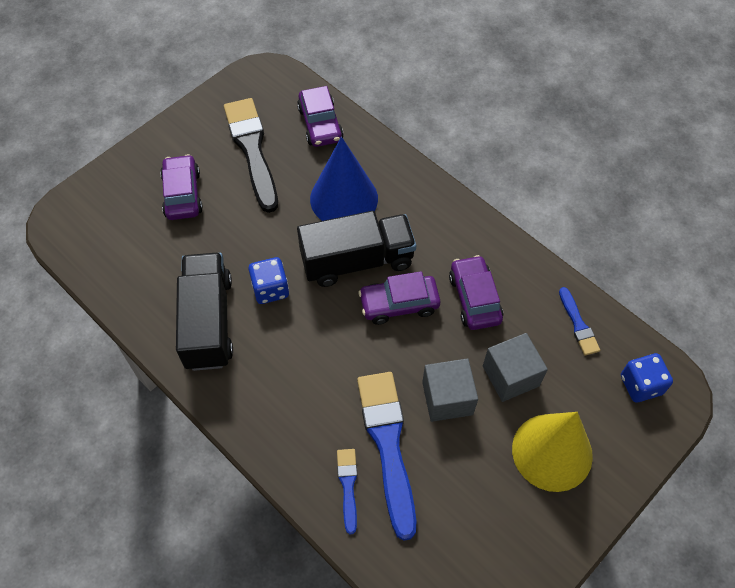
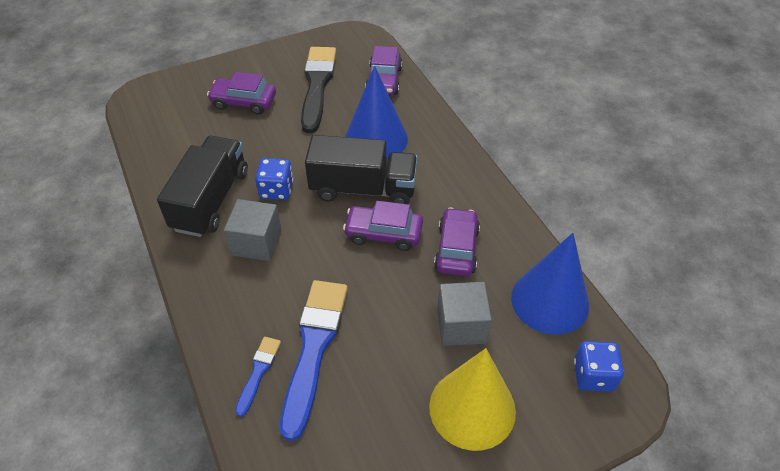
camera: 20 degrees right, 10 degrees down
purple car [160,154,203,220] -> purple car turned 90 degrees counterclockwise [207,72,276,115]
grey cube [422,358,478,422] -> grey cube moved to [224,199,282,261]
blue brush [559,287,600,356] -> blue cone [511,233,589,335]

